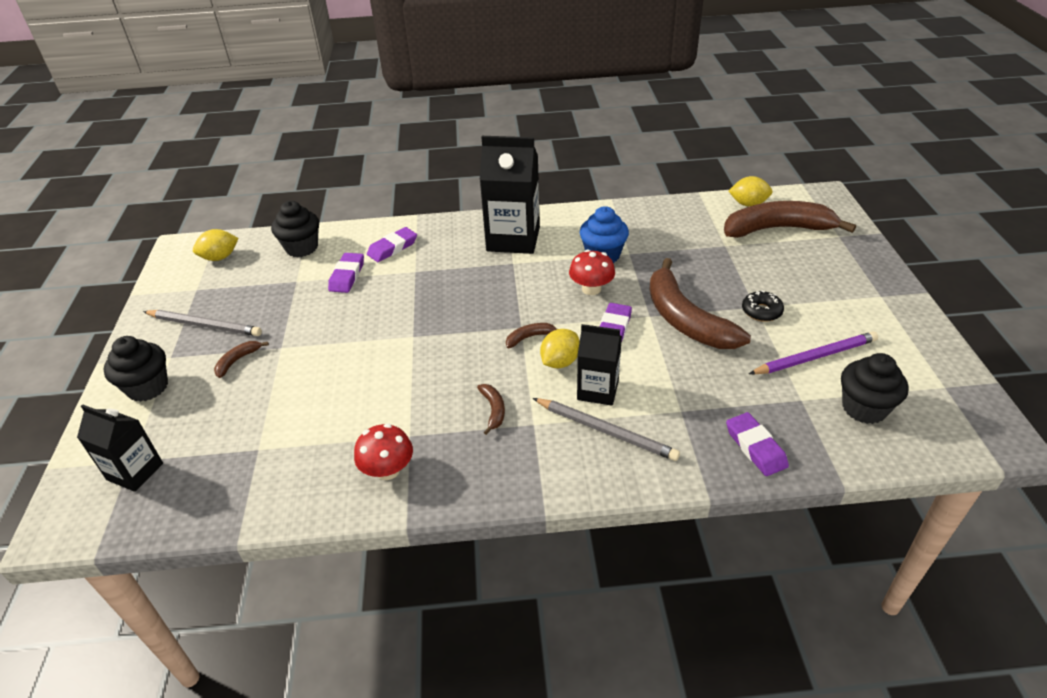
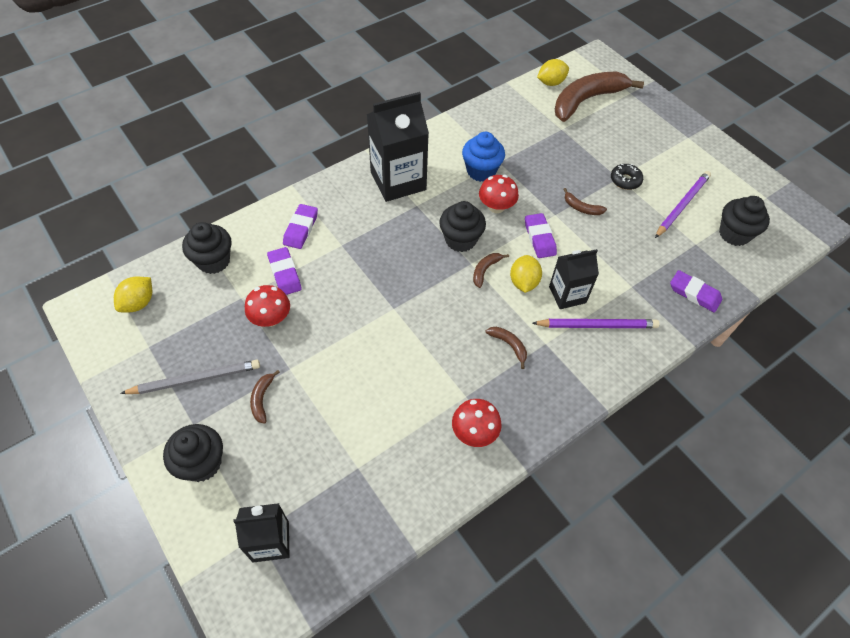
camera: 35 degrees left, 15 degrees up
grey pencil [533,398,680,461] -> purple pencil [532,319,659,328]
brown banana [649,258,751,349] -> brown banana [563,188,607,215], size x0.41
none -> red mushroom [245,285,290,327]
none -> black cupcake [439,201,486,252]

